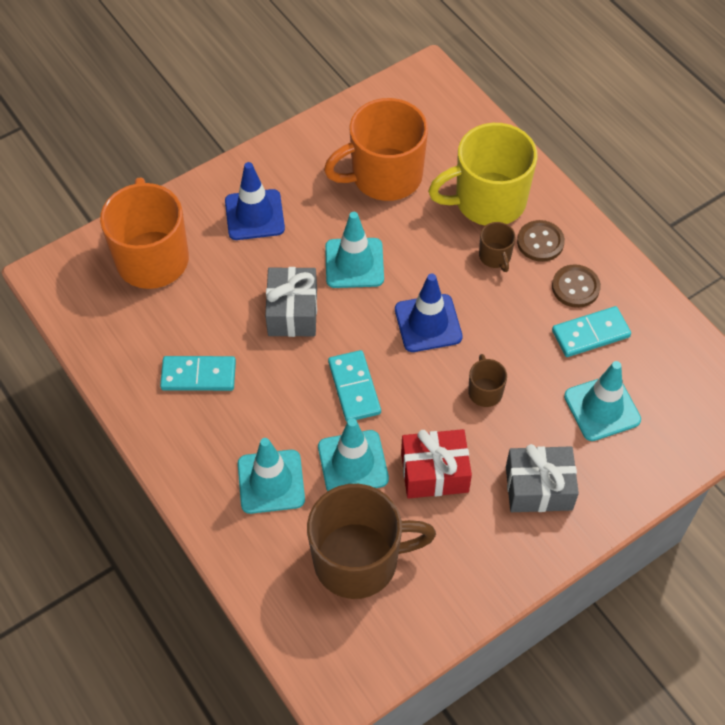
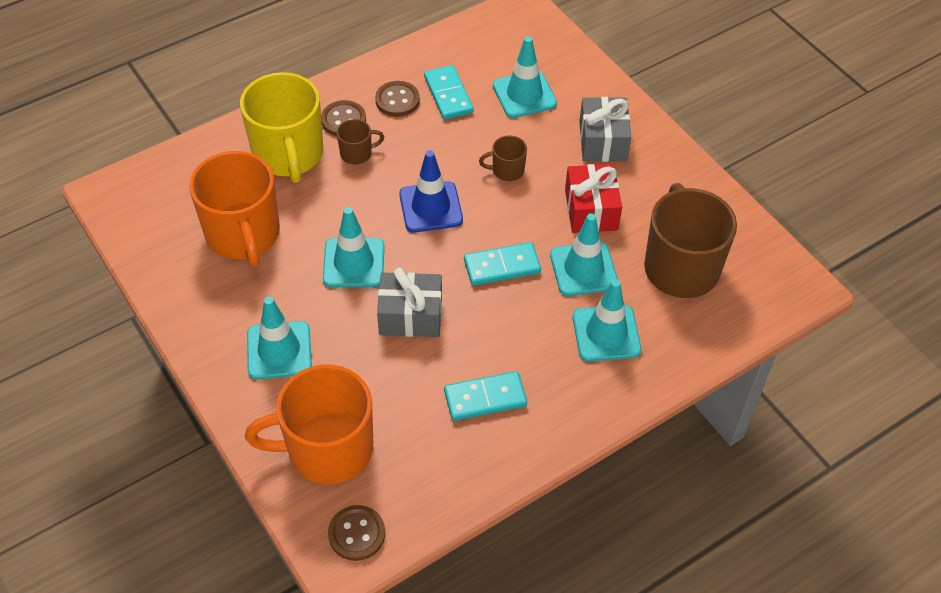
camera: 90 degrees left, 5 degrees down
turquoise domino [160,356,236,391] -> turquoise domino turned 75 degrees clockwise [444,371,527,421]
blue traffic cone [225,162,285,240] -> turquoise traffic cone [247,297,312,380]
none -> brown button [328,505,385,561]

